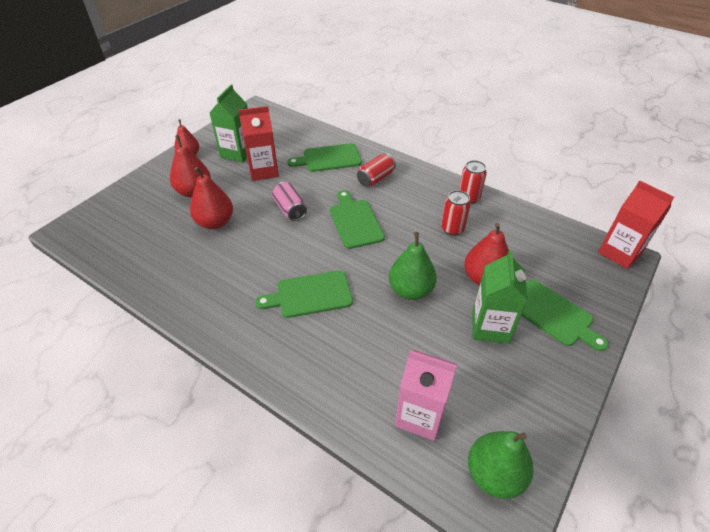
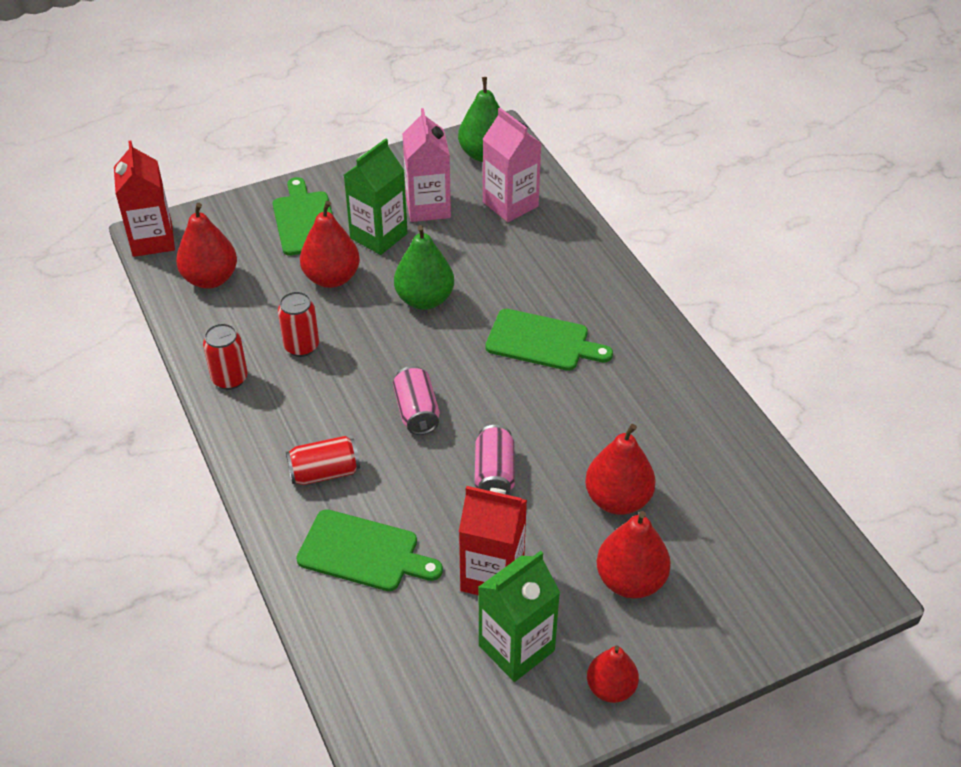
camera: 150 degrees left, 0 degrees up
green cutting board [330,190,385,249] -> pink can [393,366,440,435]
none -> red pear [176,203,237,289]
none -> pink carton [402,108,451,222]

